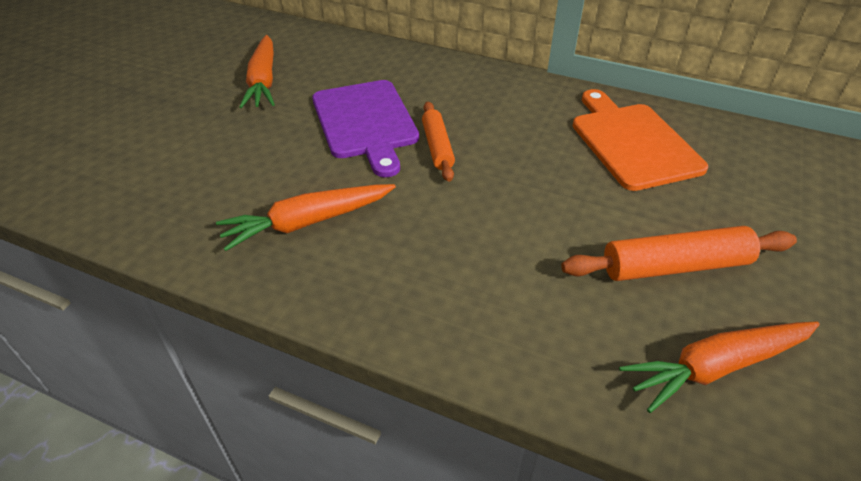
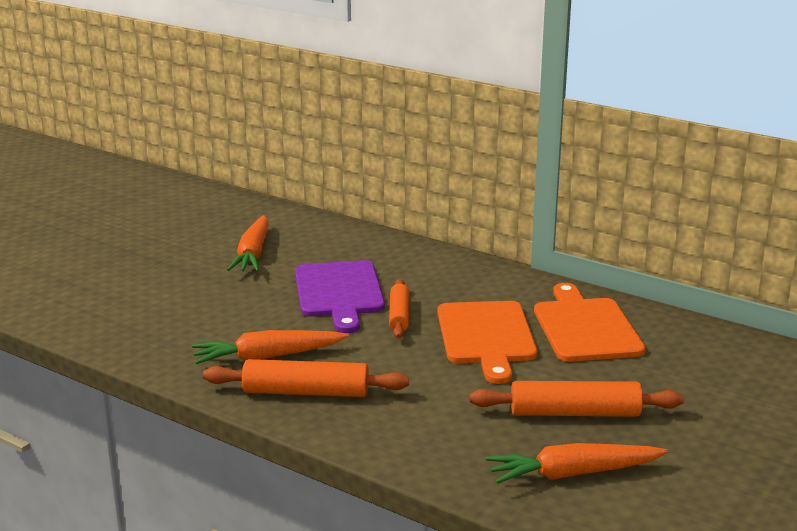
camera: 10 degrees right, 20 degrees down
none -> orange rolling pin [203,359,409,397]
none -> orange cutting board [437,301,537,384]

